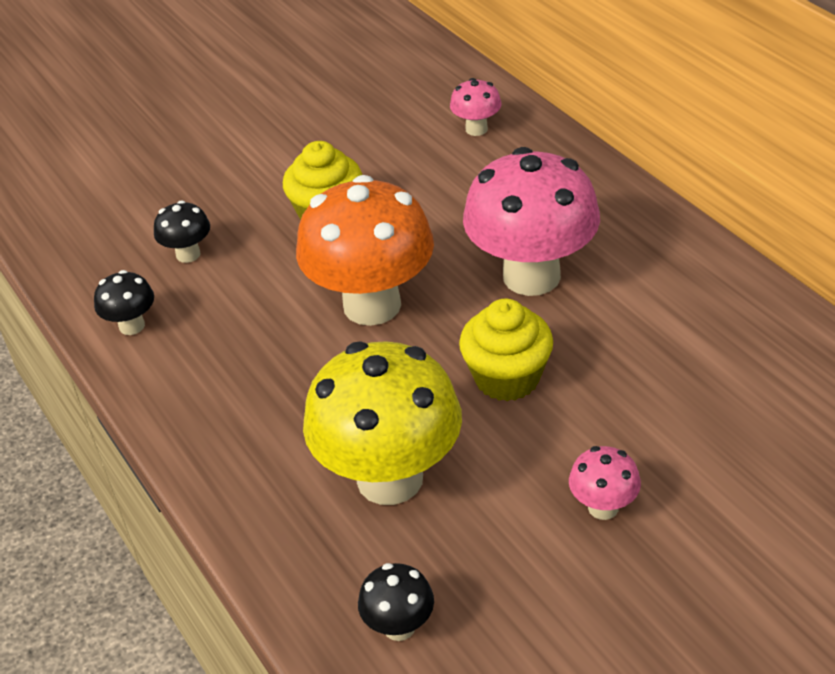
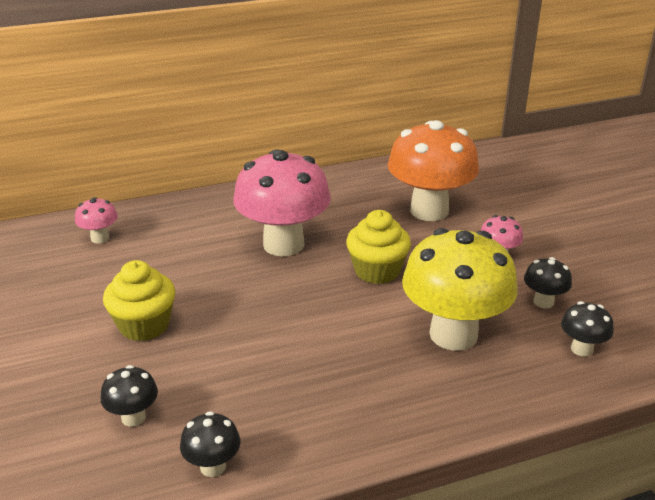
camera: 80 degrees left, 10 degrees down
orange mushroom [296,175,434,326] -> orange mushroom moved to [388,120,479,221]
none -> black mushroom [524,257,572,309]

